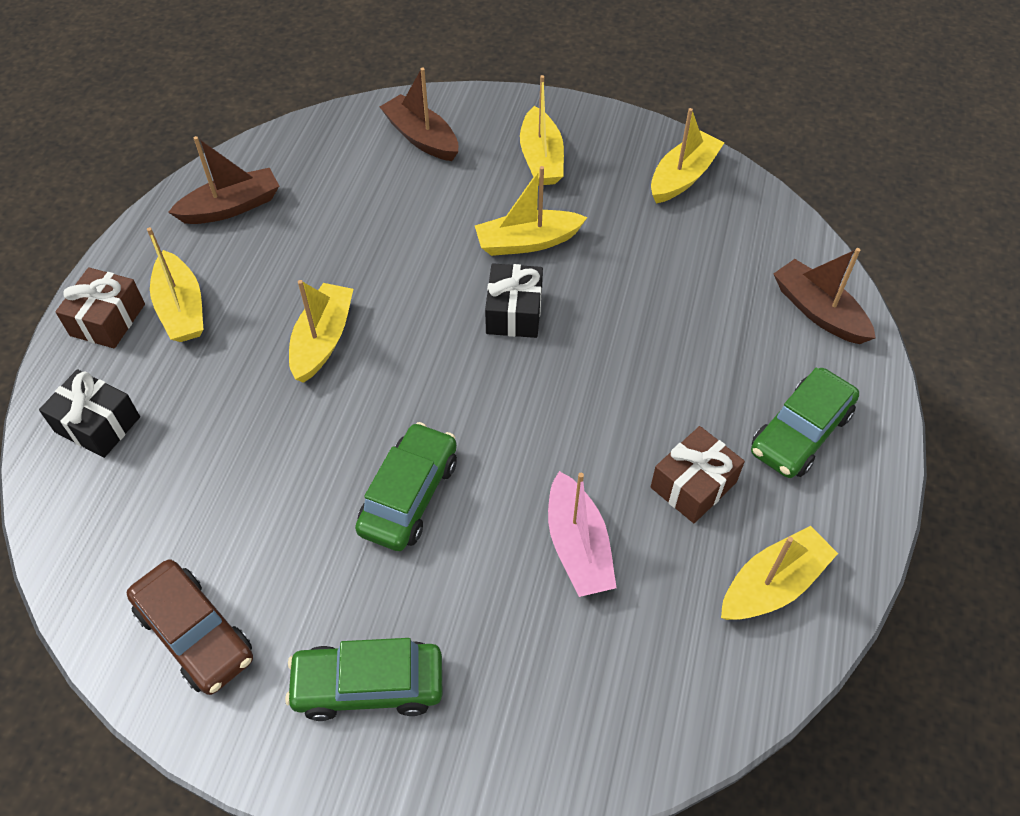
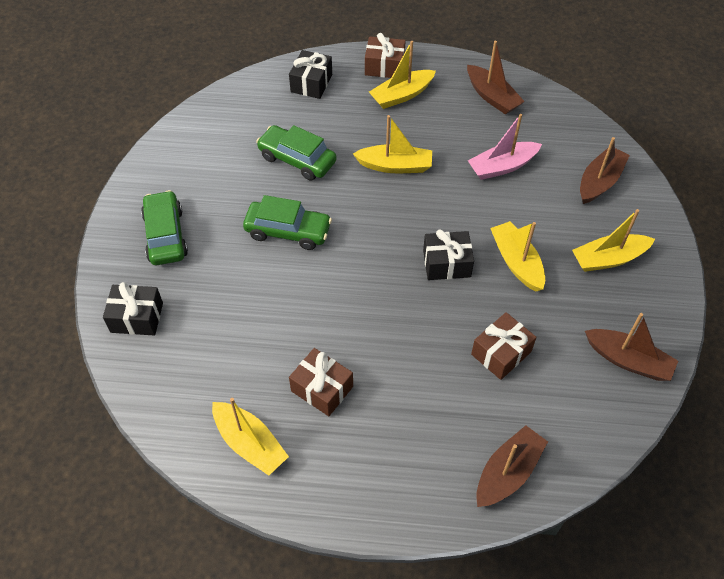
camera: 80 degrees right, 0 degrees up
brown car [127,559,253,695] -> none
pink boat [548,471,617,597] -> pink boat moved to [468,114,542,180]
yellow boat [651,108,724,204] -> brown boat [585,313,678,381]
green car [751,367,859,478] -> green car moved to [256,125,337,181]
none -> black gift [103,282,163,335]
none -> brown gift [471,312,537,380]

